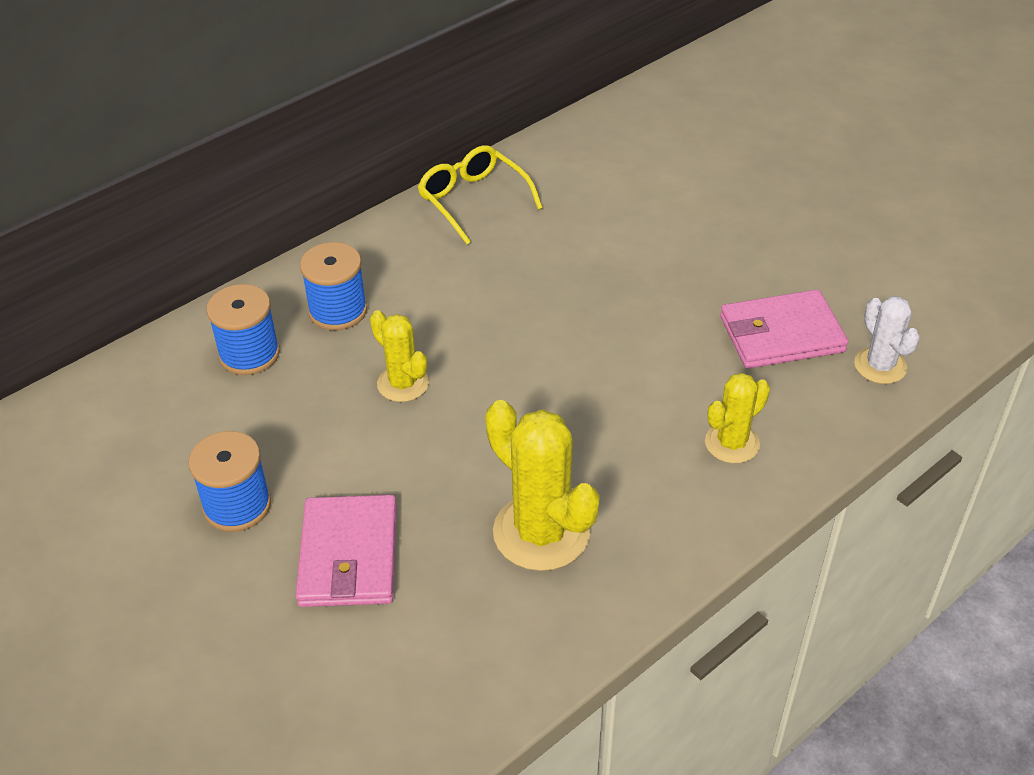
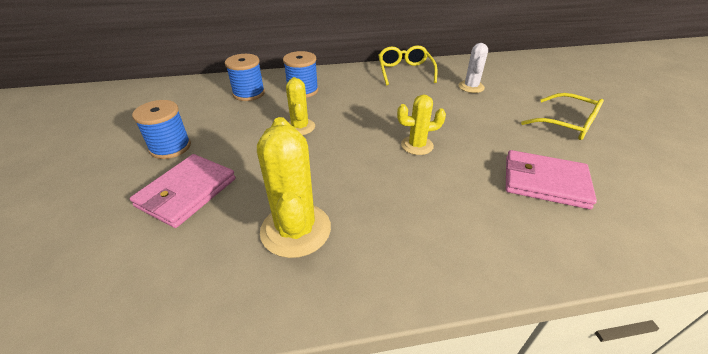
camera: 30 degrees right, 5 degrees down
yellow cactus [705,373,770,463] -> yellow cactus moved to [397,95,446,155]
white cactus [854,296,920,384] -> white cactus moved to [458,43,488,93]
none -> yellow glasses [521,93,604,140]

